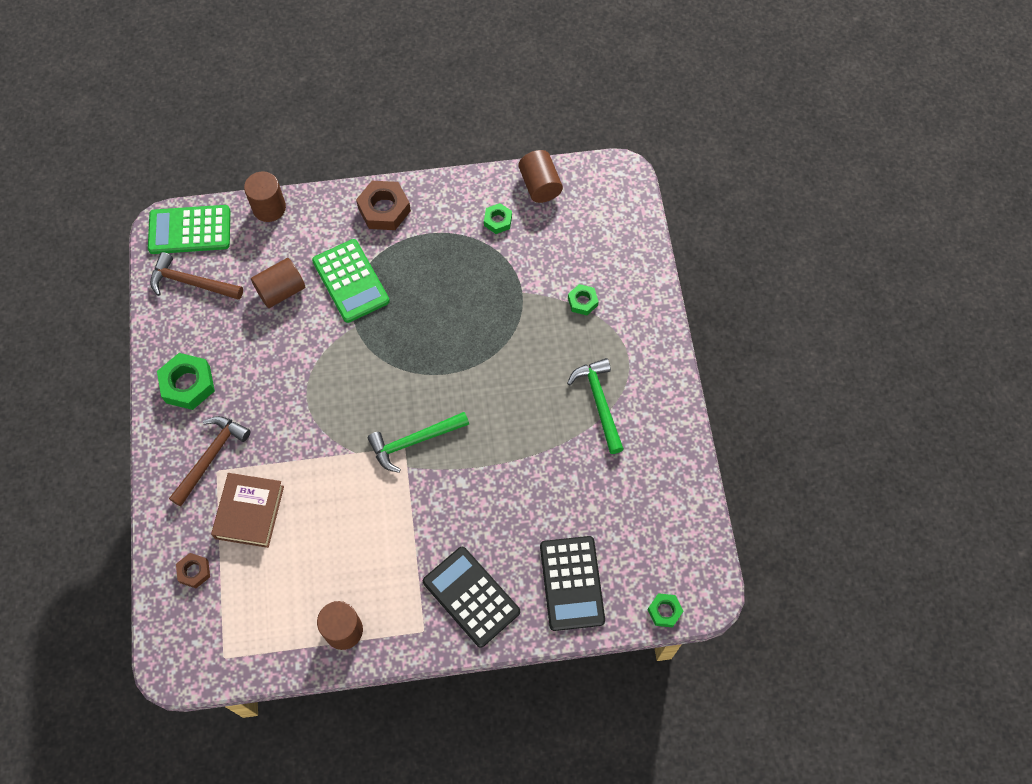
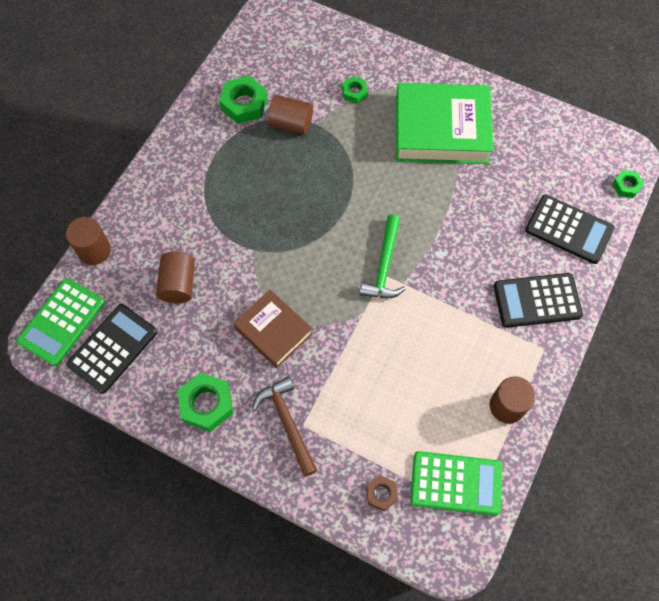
camera: 55 degrees left, 0 degrees up
brown hammer [150,252,243,300] -> black calculator [66,304,157,394]
brown book [211,473,284,548] -> brown book moved to [233,290,313,368]
green calculator [312,239,390,323] -> green calculator moved to [410,451,502,516]
brown nut [356,181,411,230] -> none
green nut [484,203,512,234] -> green nut [219,76,268,124], size x1.75
brown cylinder [518,150,563,203] -> brown cylinder moved to [268,95,313,135]
green hammer [567,358,624,454] -> green book [396,83,494,164]

